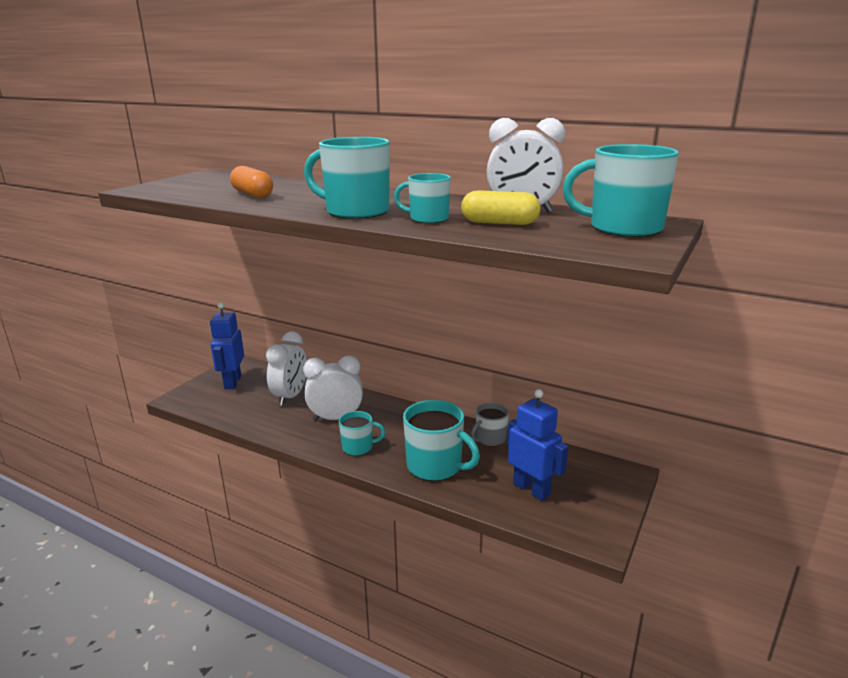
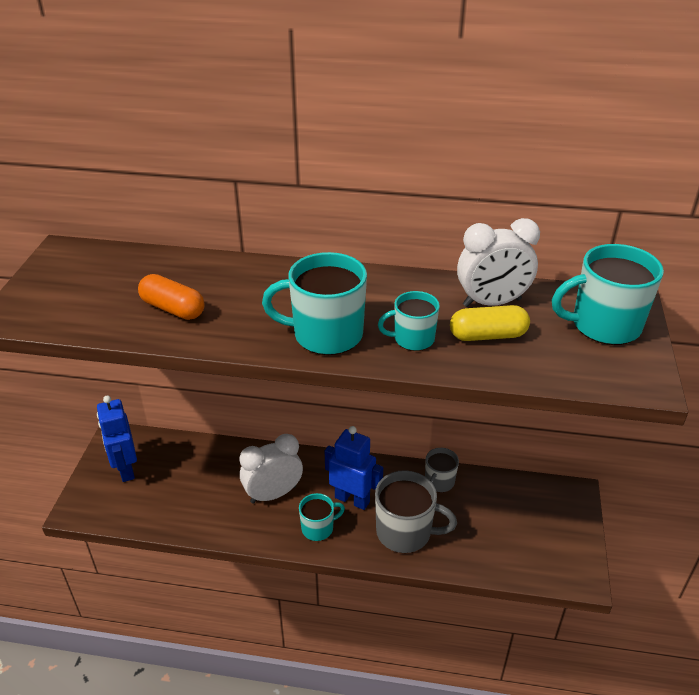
camera: 20 degrees left, 15 degrees up
white clock [266,331,307,406] -> none
turquoise mug [403,400,480,481] -> grey mug [375,470,457,553]
blue robot [507,389,568,501] -> blue robot moved to [325,426,383,510]

